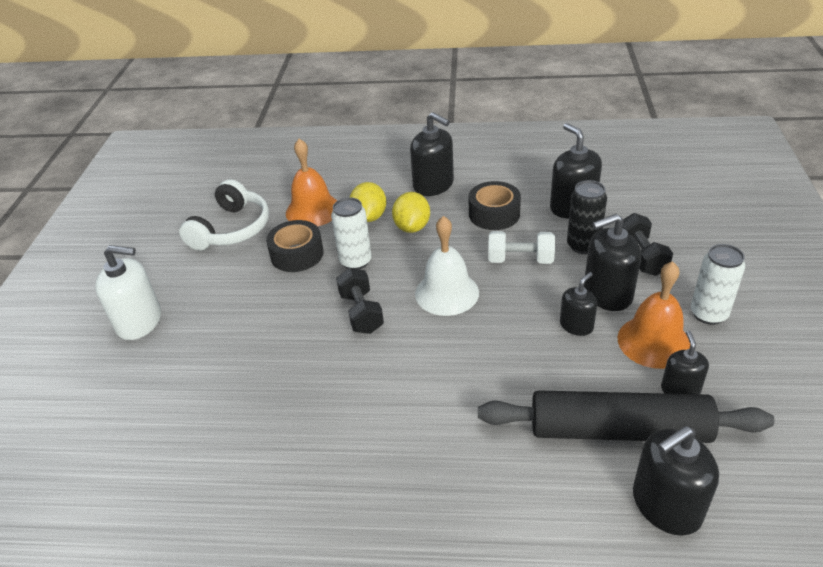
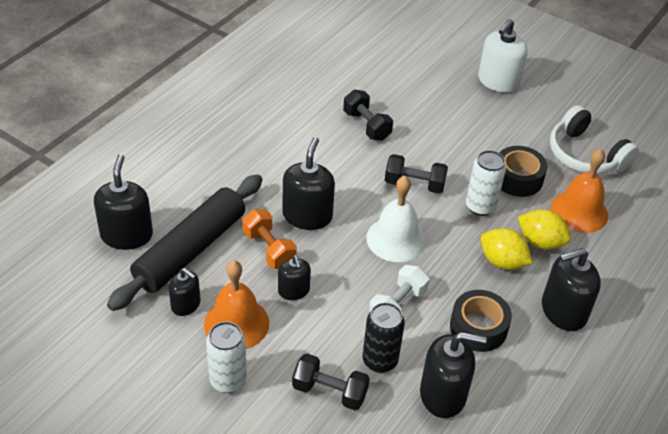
camera: 115 degrees right, 5 degrees up
black soap dispenser [584,214,641,311] -> black soap dispenser moved to [282,137,335,230]
none -> orange dumbbell [242,209,297,269]
none -> black dumbbell [343,90,393,141]

